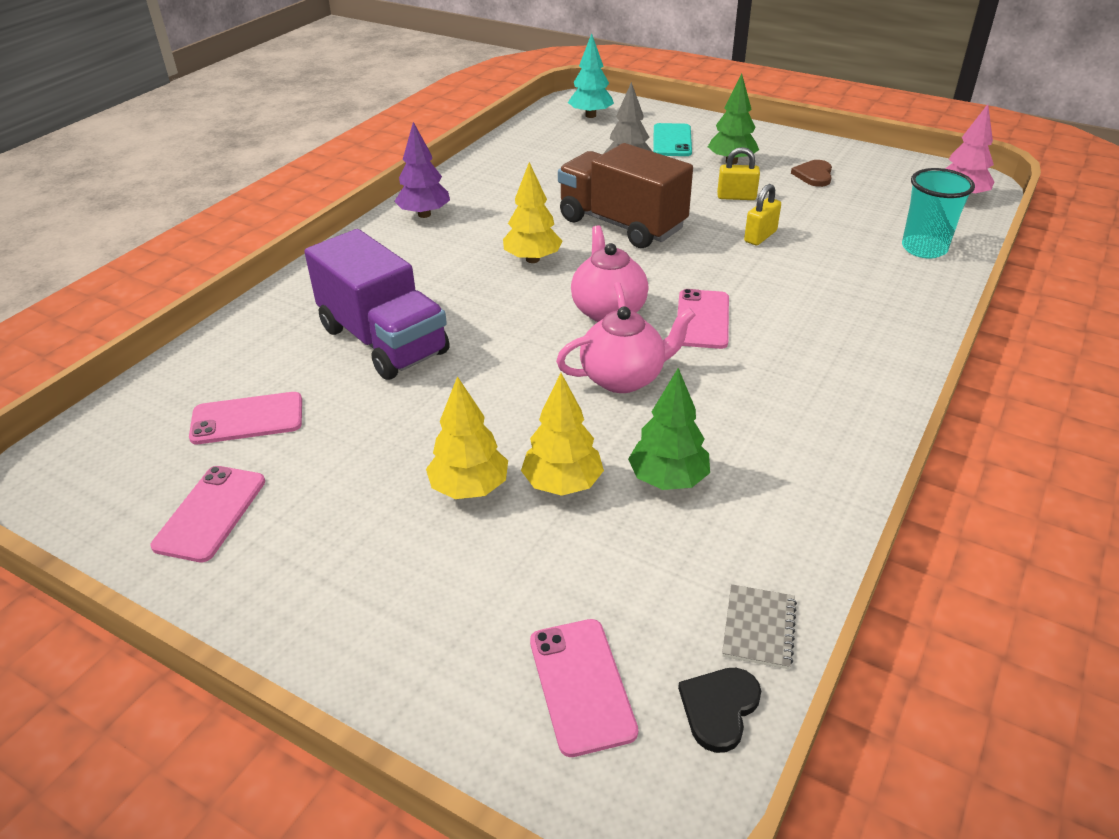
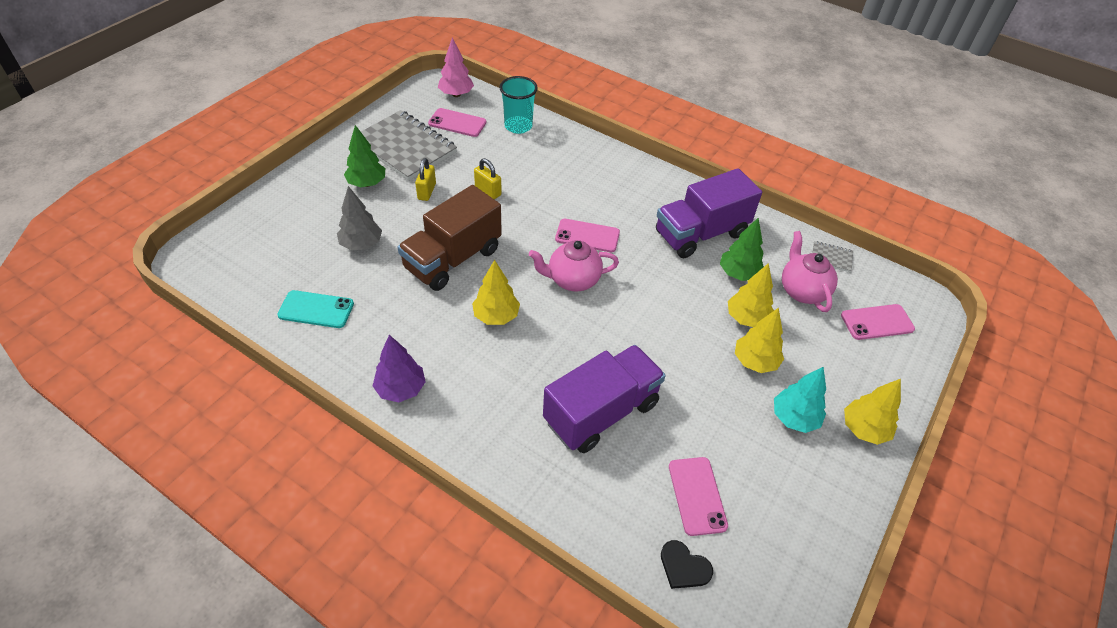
camera: 90 degrees left, 10 degrees up
pink phone [151,466,265,562] -> pink phone moved to [428,108,486,137]
pink teapot [556,307,696,393] -> pink teapot moved to [782,231,838,312]
turquoise tree [568,33,614,118] -> turquoise tree moved to [774,367,826,433]
turquoise phone [653,123,692,156] -> turquoise phone moved to [277,290,354,328]
black heart [678,668,761,753] -> black heart moved to [661,540,713,589]
brown heart [791,160,832,187] -> grey notebook [361,110,457,181]
none -> purple truck [656,168,762,258]
none -> yellow tree [844,379,901,445]

